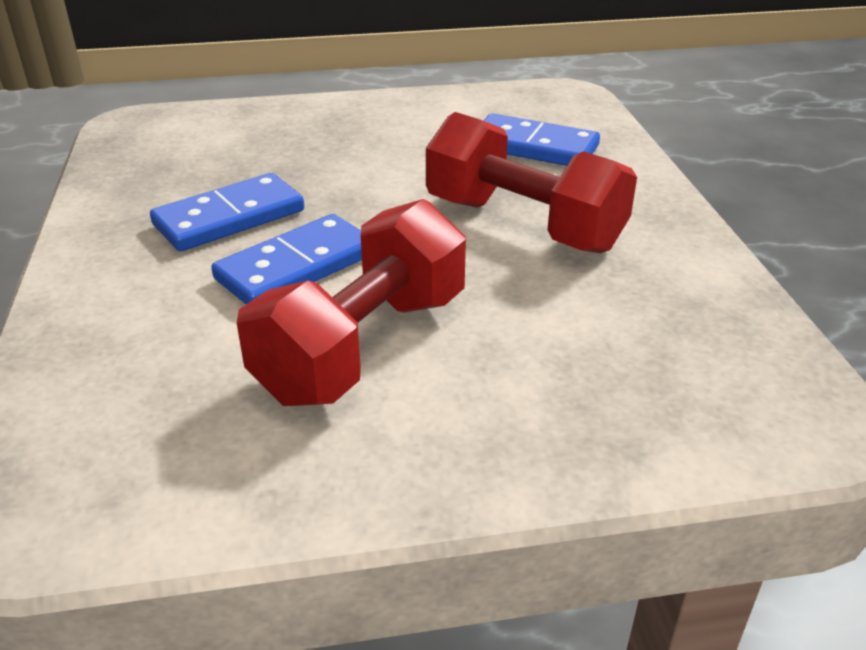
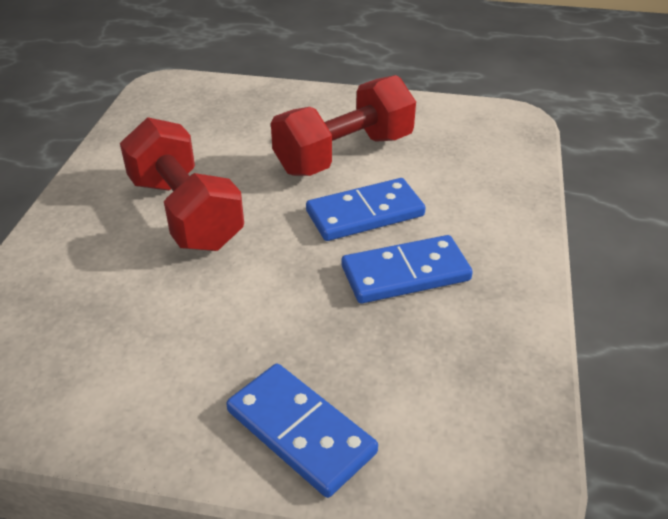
camera: 160 degrees left, 5 degrees up
blue domino [483,114,600,166] -> blue domino moved to [226,364,378,498]

